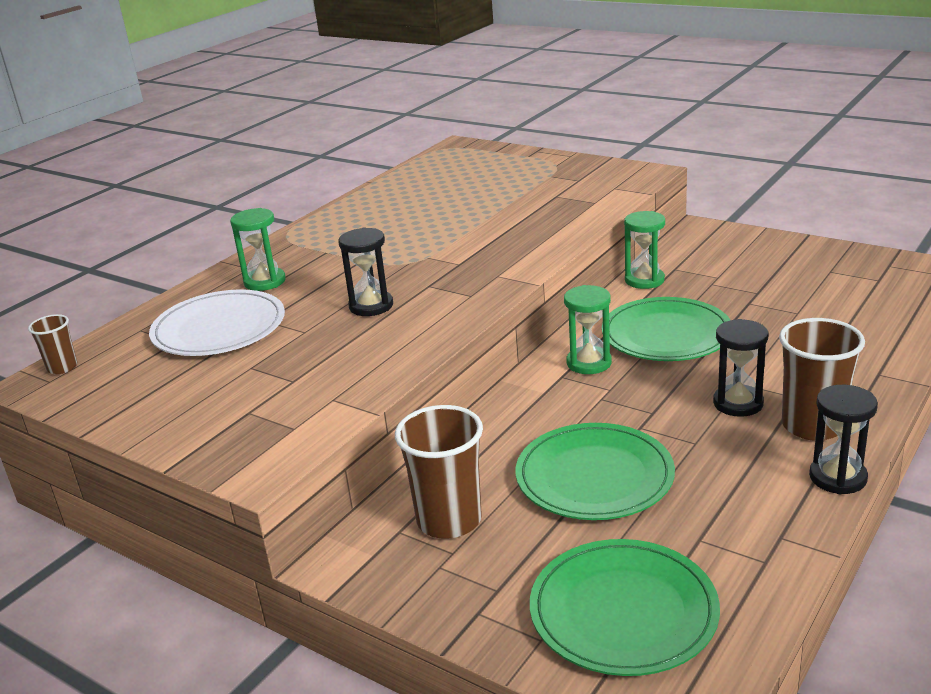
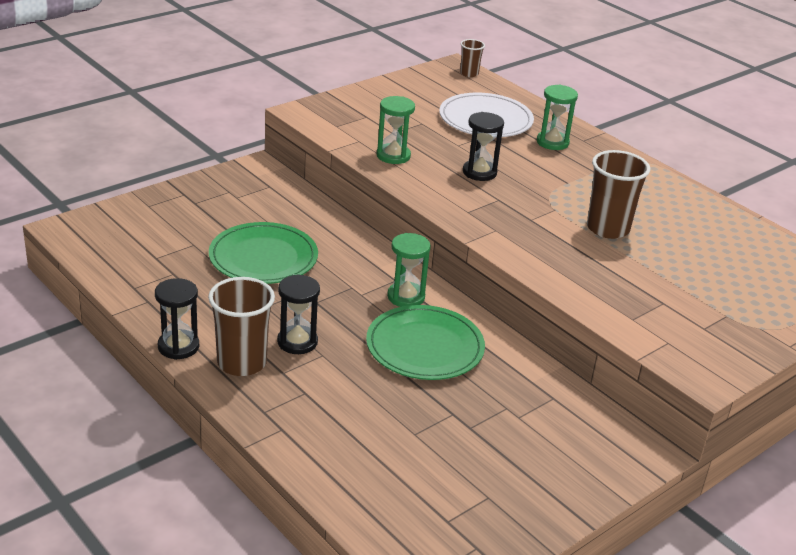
camera: 100 degrees right, 5 degrees up
brown cup [395,405,483,539] -> brown cup moved to [587,150,650,239]
green plate [530,539,720,676] -> none
green hourglass [624,211,665,289] -> green hourglass moved to [377,96,415,164]

